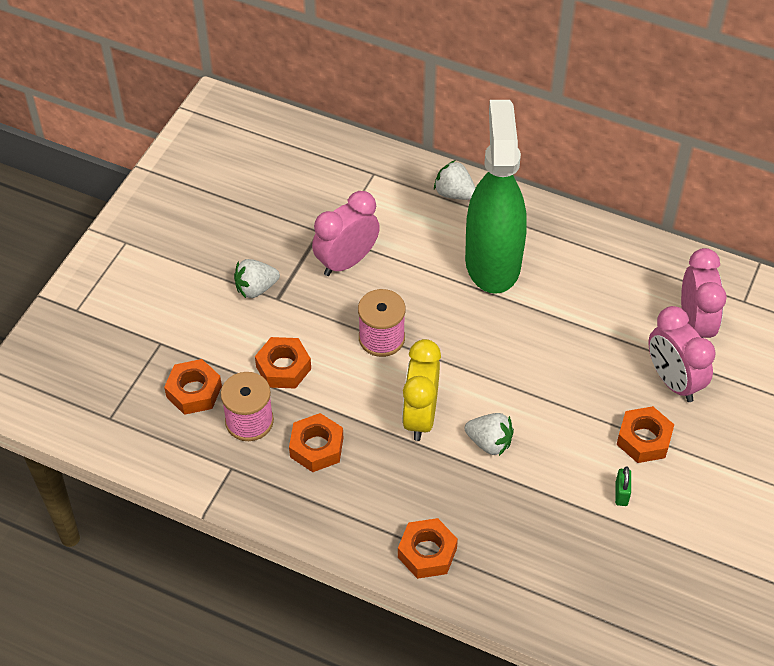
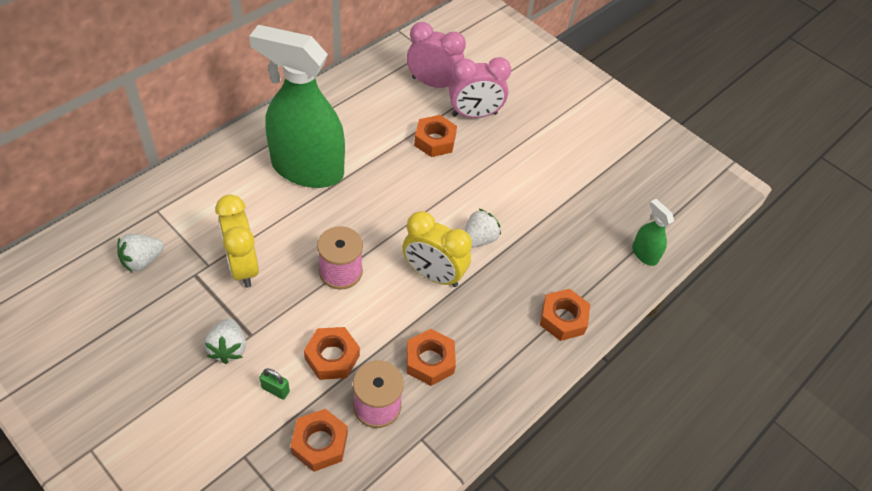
camera: 75 degrees left, 0 degrees up
pink clock [312,191,380,276] -> yellow clock [215,194,259,288]
white strawberry [434,160,475,200] -> white strawberry moved to [117,234,164,272]
green padlock [615,467,631,506] -> green padlock moved to [259,368,290,399]
orange nut [616,406,674,463] -> orange nut moved to [414,115,457,157]
none -> green spray bottle [632,199,674,266]

